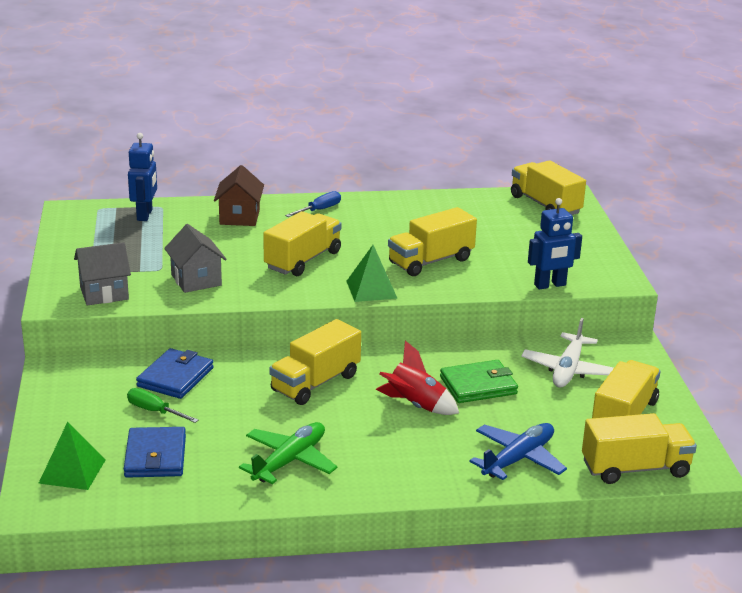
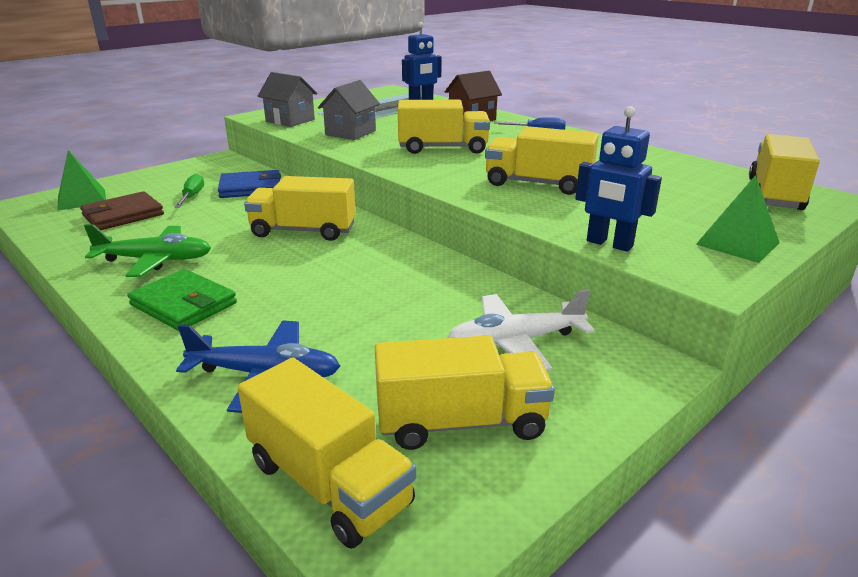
camera: 55 degrees right, 0 degrees up
blue wallet [124,427,186,478] -> brown wallet [80,191,164,230]
green pyramid [347,245,398,302] -> green pyramid moved to [696,175,780,263]
red rocket [376,340,459,415] -> none
green wallet [440,360,518,403] -> green wallet moved to [127,269,237,331]

